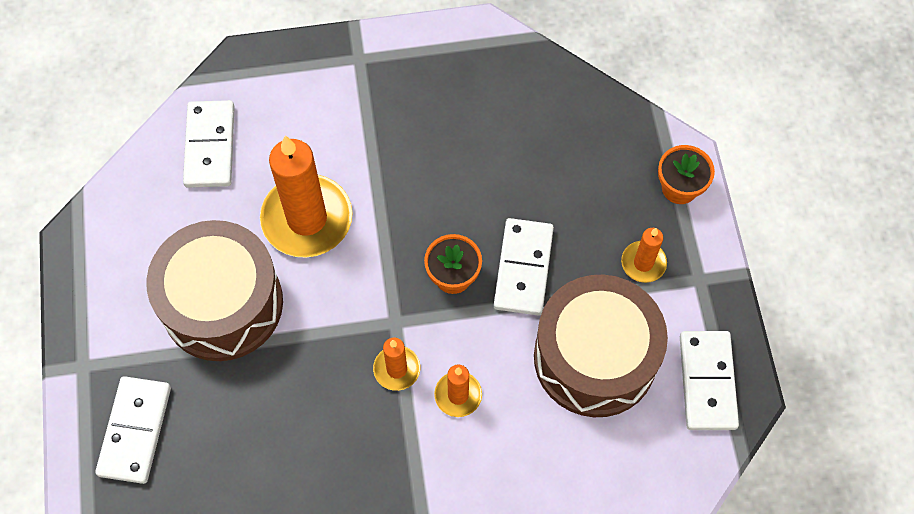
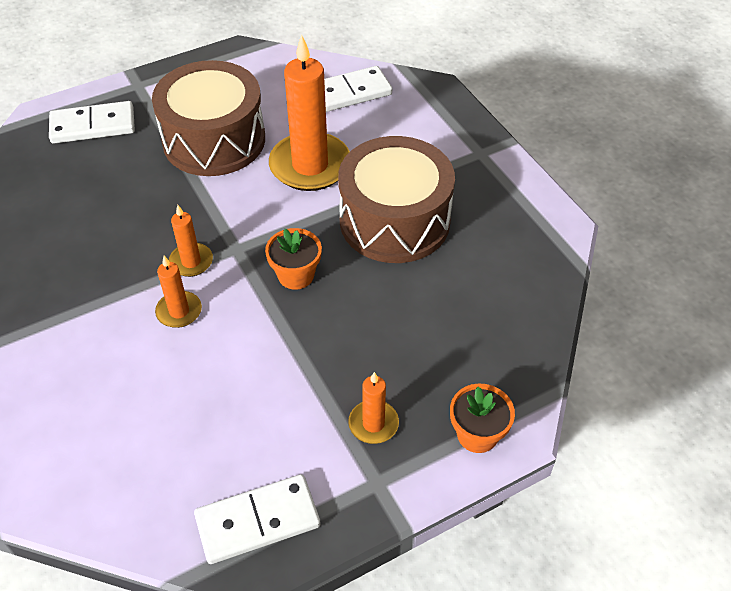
camera: 70 degrees right, 15 degrees down
white domino [494,218,554,316] -> none
brown drum [534,275,668,417] -> brown drum moved to [338,136,455,263]

